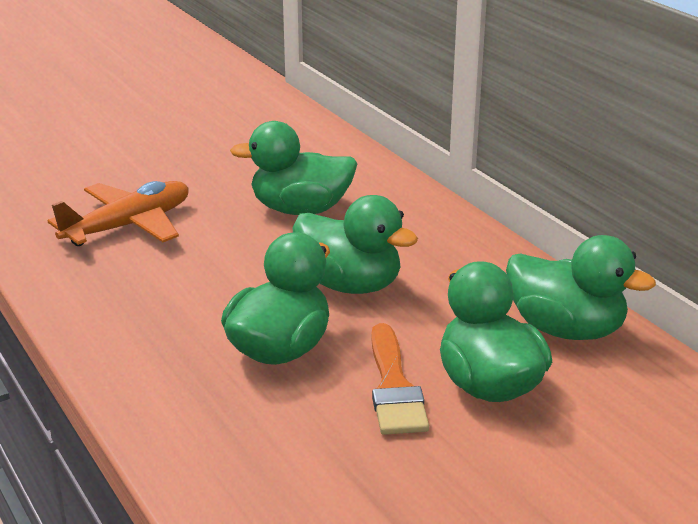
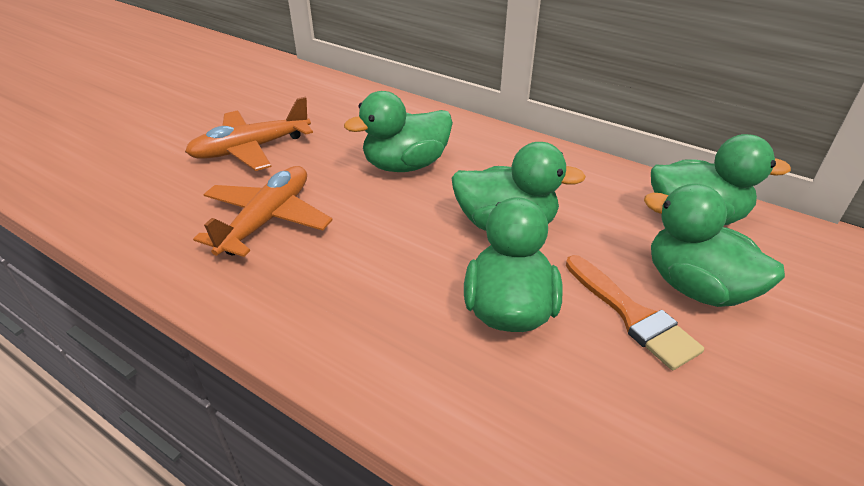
camera: 25 degrees left, 10 degrees up
none -> orange plane [185,97,313,171]

